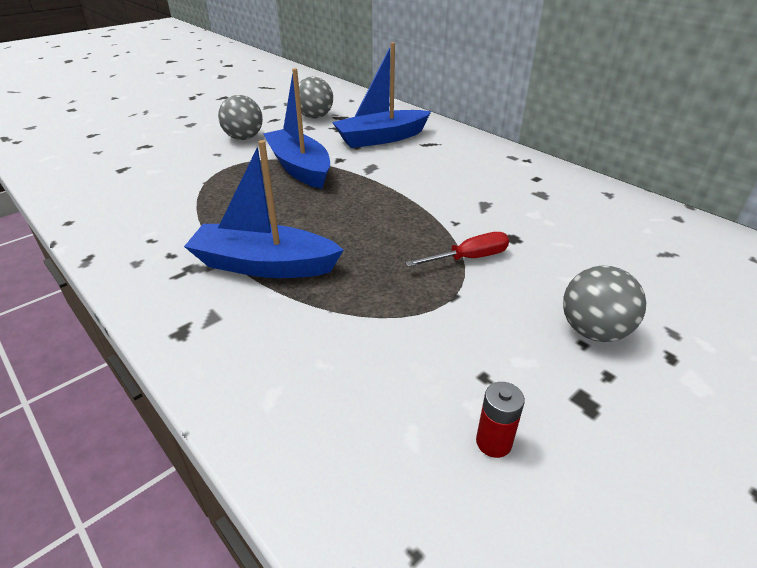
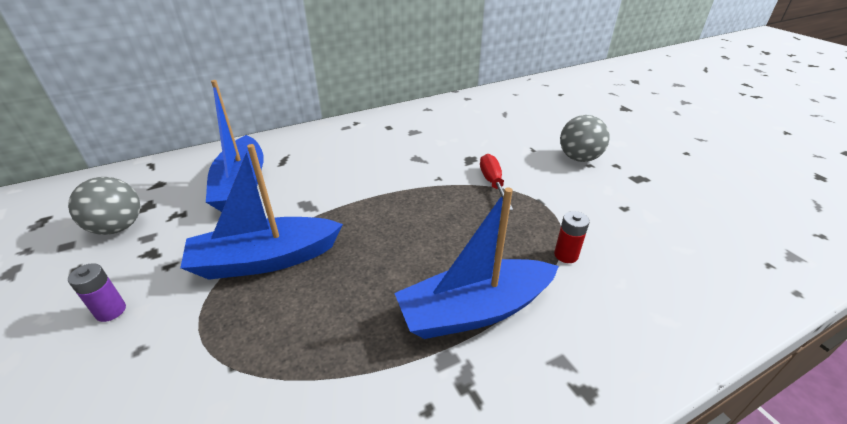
camera: 75 degrees left, 0 degrees up
blue boat [184,140,344,278] -> blue boat turned 45 degrees clockwise [394,187,559,339]
grey ball [218,95,263,140] -> purple battery [68,263,126,322]
red battery [476,382,525,458] -> red battery moved to [554,211,590,263]

